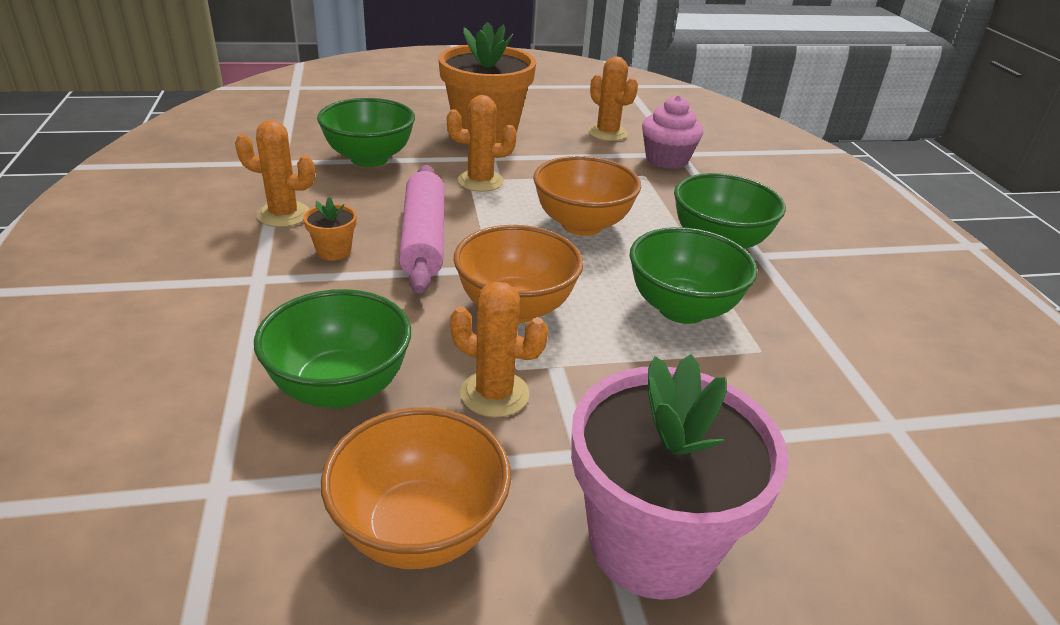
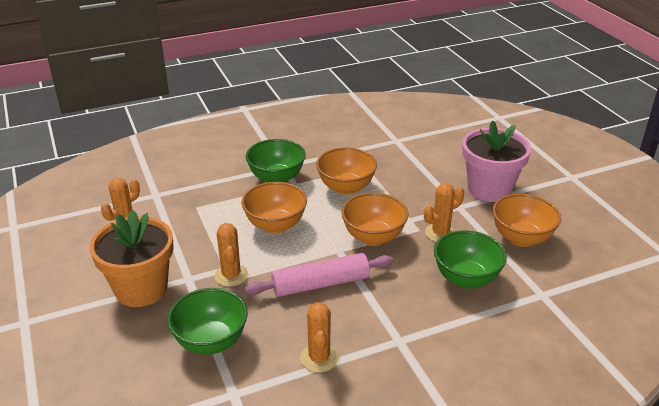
camera: 100 degrees left, 0 degrees up
orange flower pot [303,197,357,261] -> none
orange cactus [450,282,548,418] -> orange cactus turned 45 degrees clockwise [424,183,464,242]
green bowl [630,227,758,324] -> orange bowl [316,147,377,195]
pink cupcake [642,95,703,169] -> none

